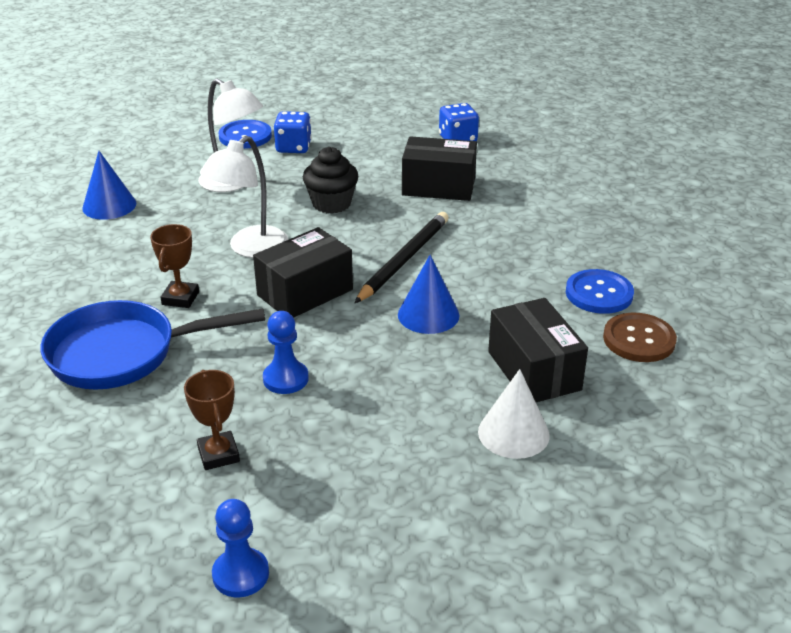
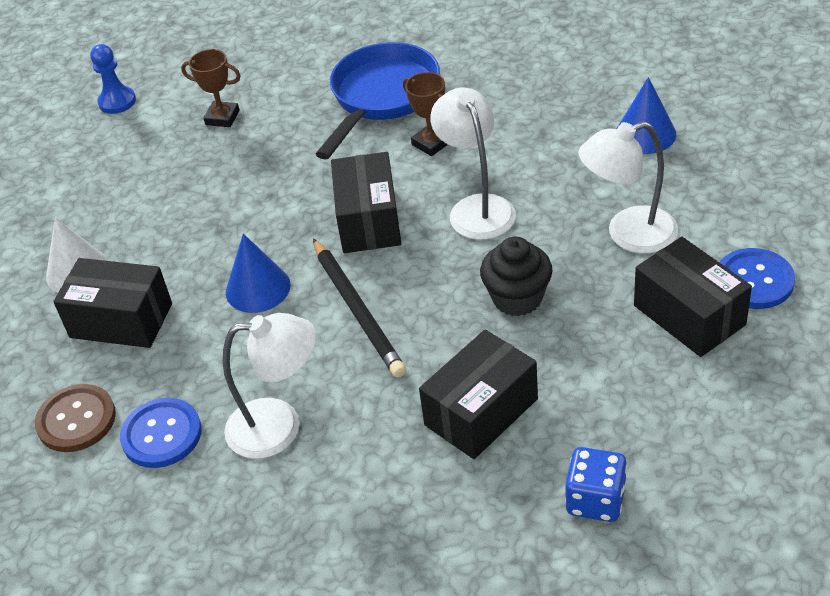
camera: 130 degrees right, 10 degrees up
blue pawn [263,311,309,394] -> none
blue dice [273,111,312,153] -> black box [634,237,752,357]
none -> white lamp [223,313,316,459]

